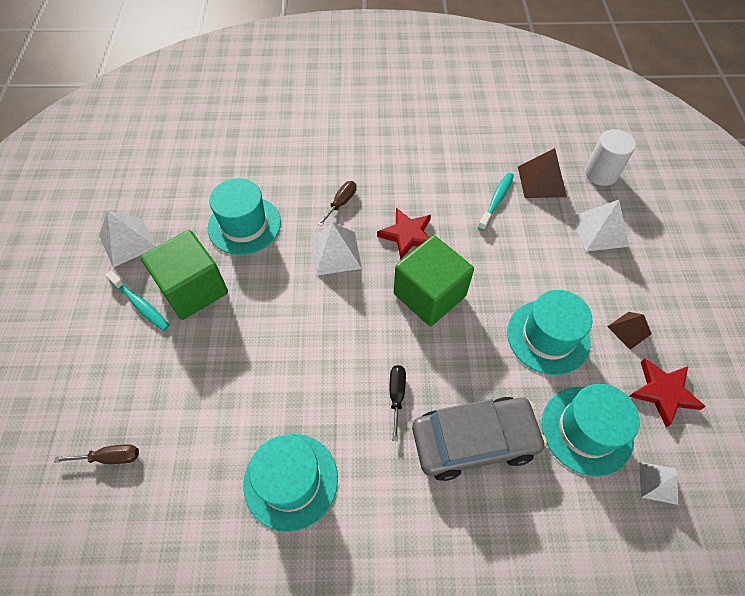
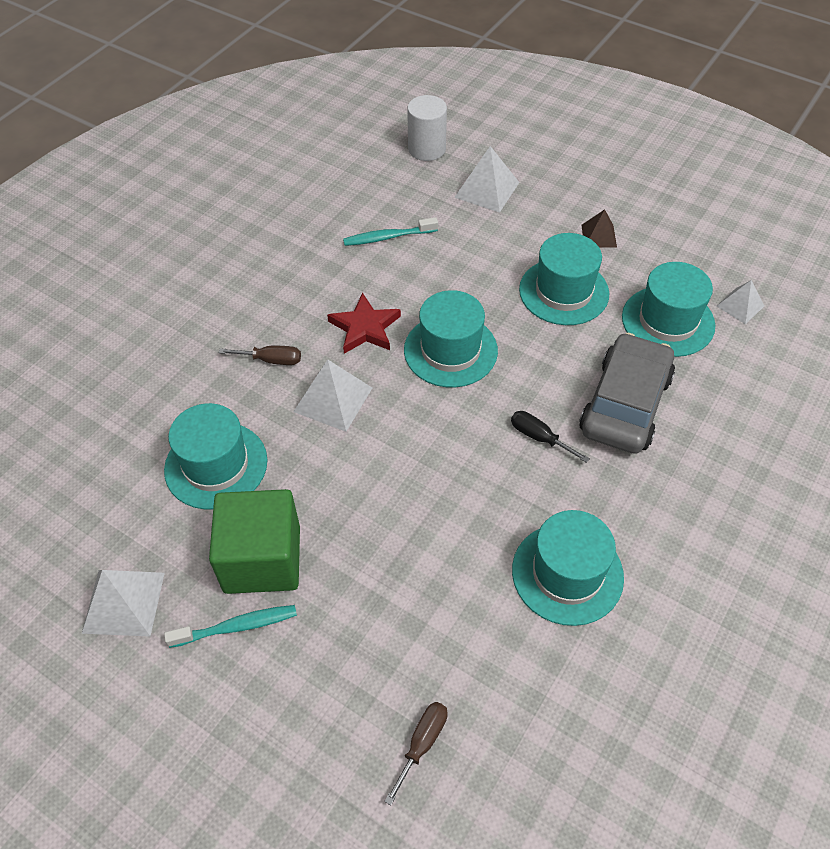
camera: 55 degrees left, 5 degrees down
brown screwdriver [317,181,356,226] -> brown screwdriver turned 120 degrees clockwise [219,346,301,365]
green cube [394,235,474,326] -> turquoise hat [404,290,498,388]
turquoise toothbrush [478,173,514,231] -> turquoise toothbrush turned 75 degrees counterclockwise [343,217,438,246]
brown pyramid [518,148,567,198] -> none
red star [629,358,706,427] -> none

